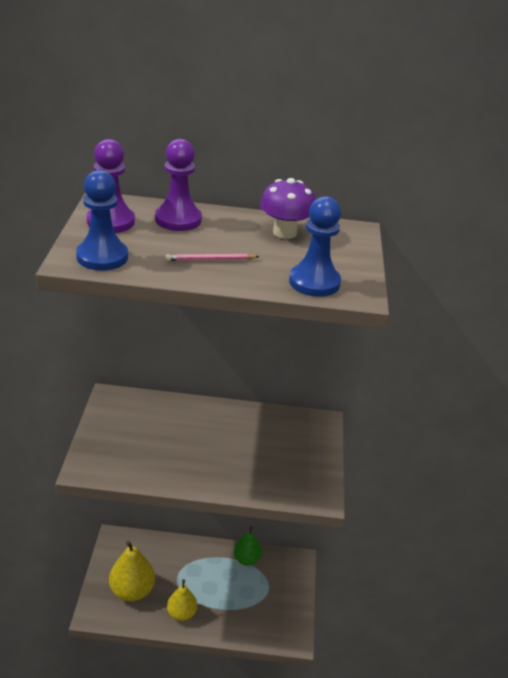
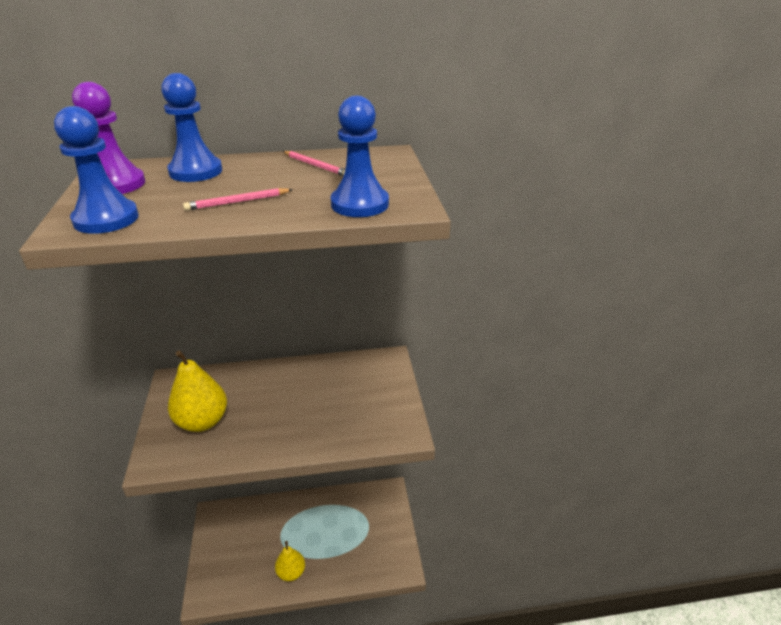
camera: 10 degrees left, 0 degrees up
yellow pear [109,541,155,601] -> yellow pear moved to [168,351,227,432]
purple pawn [155,139,202,231] -> blue pawn [161,73,222,182]
green pear [234,526,262,565] -> none
purple mushroom [260,178,315,239] -> pink pencil [283,151,345,176]

